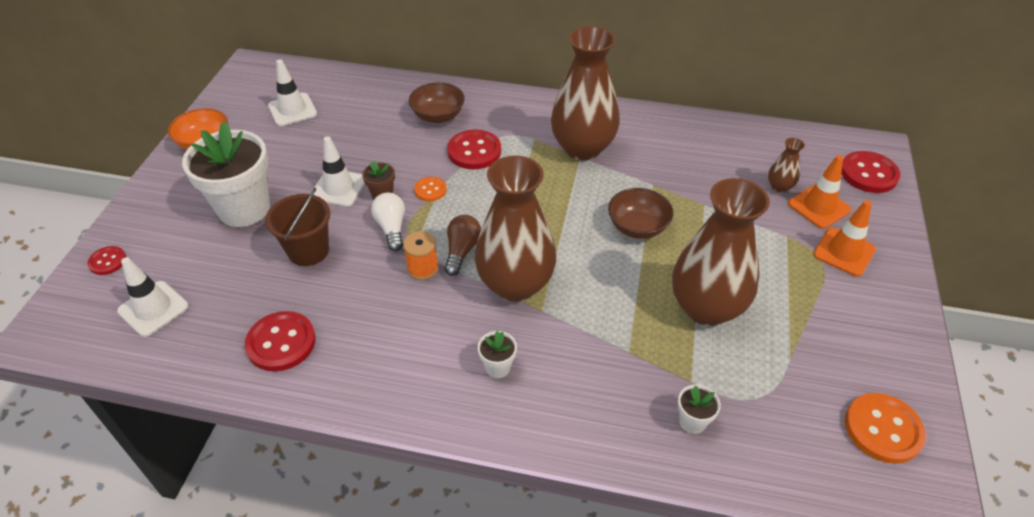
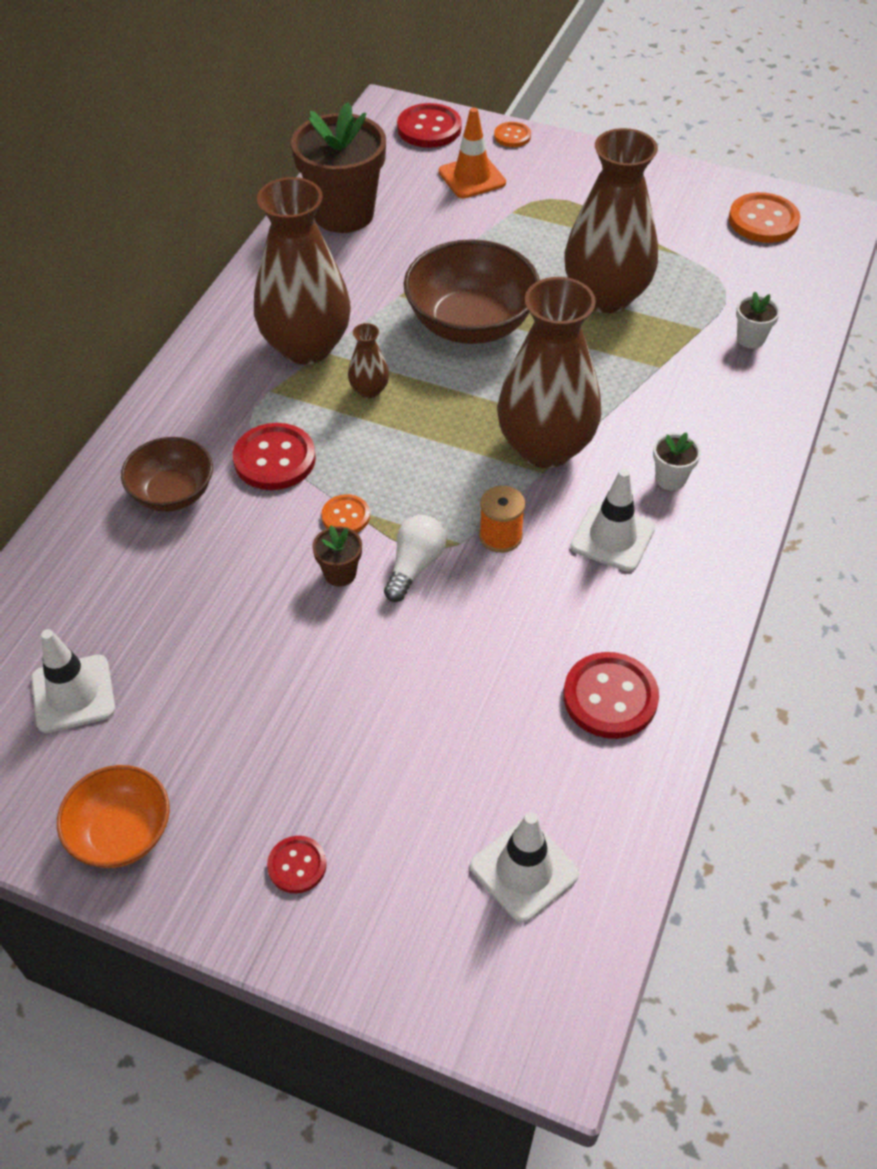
camera: 80 degrees left, 5 degrees up
red button [87,246,126,275] -> red button moved to [267,836,327,893]
white flower pot [182,122,270,227] -> none
brown bucket [265,188,330,266] -> none
white traffic cone [311,136,365,207] -> white traffic cone moved to [570,469,655,572]
white light bulb [371,192,405,251] -> white light bulb turned 120 degrees clockwise [384,515,446,602]
brown light bulb [444,215,481,276] -> none
brown bowl [608,188,673,239] -> brown bowl [404,239,540,344], size x1.66
brown vase [768,138,805,192] -> brown vase moved to [348,323,389,398]
orange traffic cone [813,200,876,276] -> none
none -> brown flower pot [291,102,386,233]
none -> orange button [494,122,531,147]

